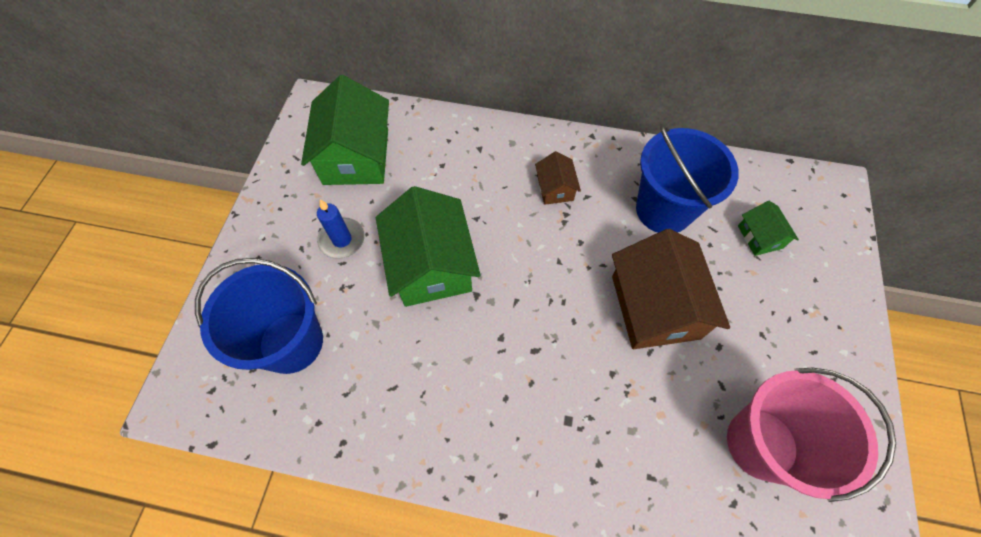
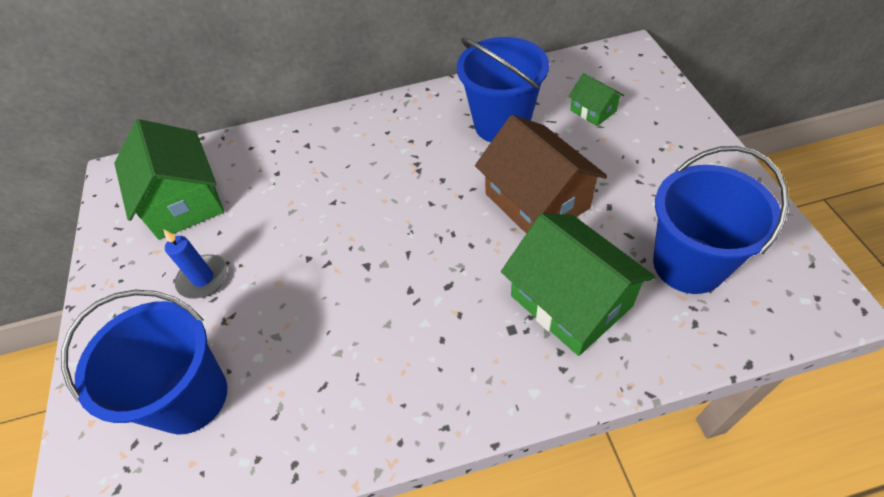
camera: 20 degrees left, 10 degrees down
green house [376,186,481,307] -> green house moved to [501,214,655,356]
brown house [535,151,581,205] -> none
pink bucket [727,368,896,502] -> blue bucket [653,146,789,294]

